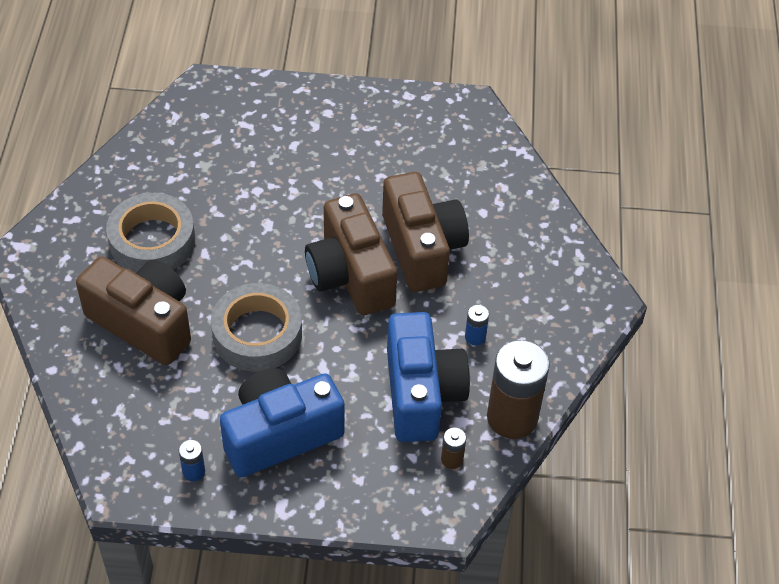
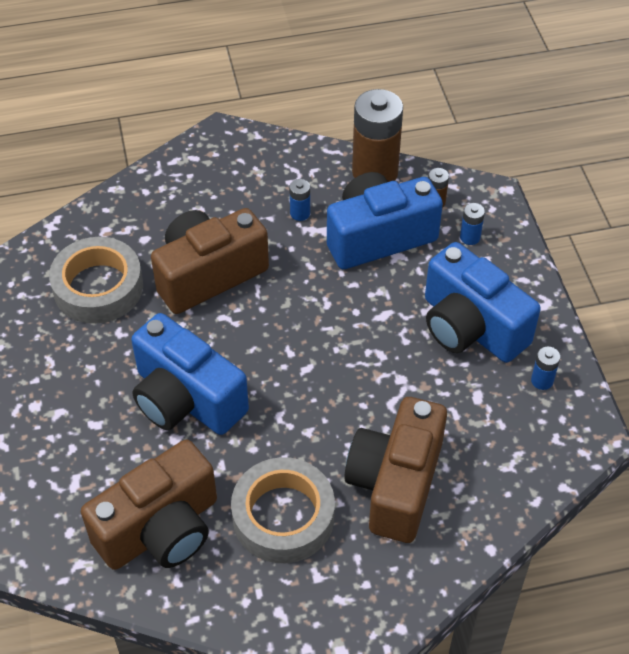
camera: 105 degrees left, 0 degrees up
grey tape [211,283,302,371] -> grey tape moved to [49,237,143,324]
brown camera [305,193,397,315] -> brown camera moved to [81,440,217,570]
none -> blue camera [131,313,249,435]
none -> blue battery [460,203,485,245]

